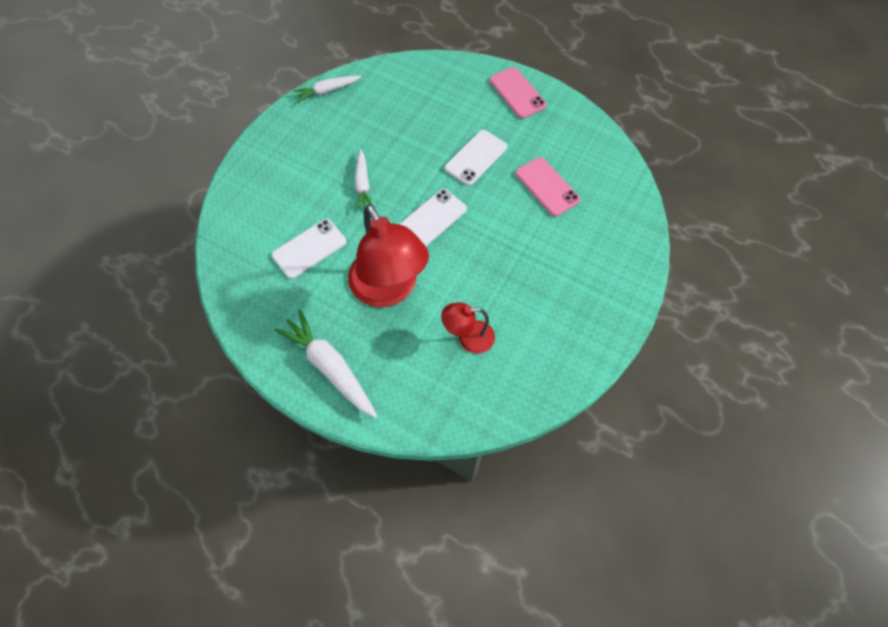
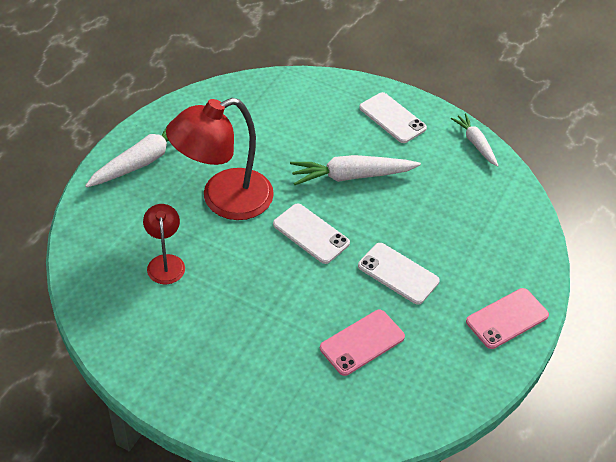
camera: 85 degrees right, 15 degrees down
white phone [272,219,346,279] -> white phone moved to [359,92,427,143]
white carrot [354,149,373,211] -> white carrot [290,155,421,185], size x1.64

